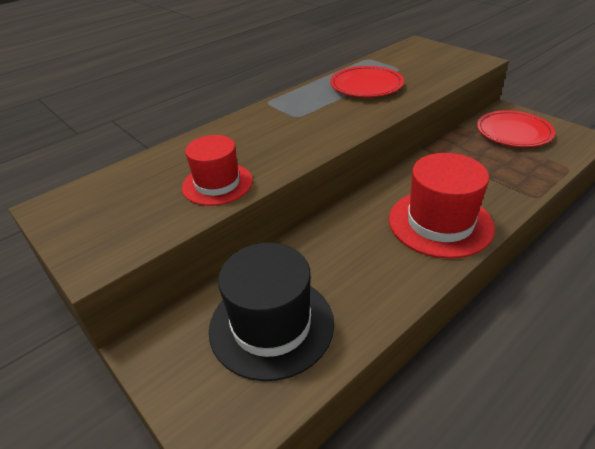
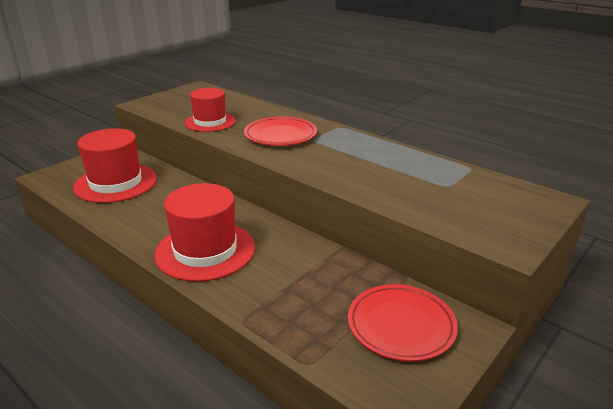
camera: 80 degrees right, 10 degrees down
black hat [209,243,334,381] -> red hat [73,128,157,203]
red plate [330,66,404,97] -> red plate moved to [244,117,317,146]

